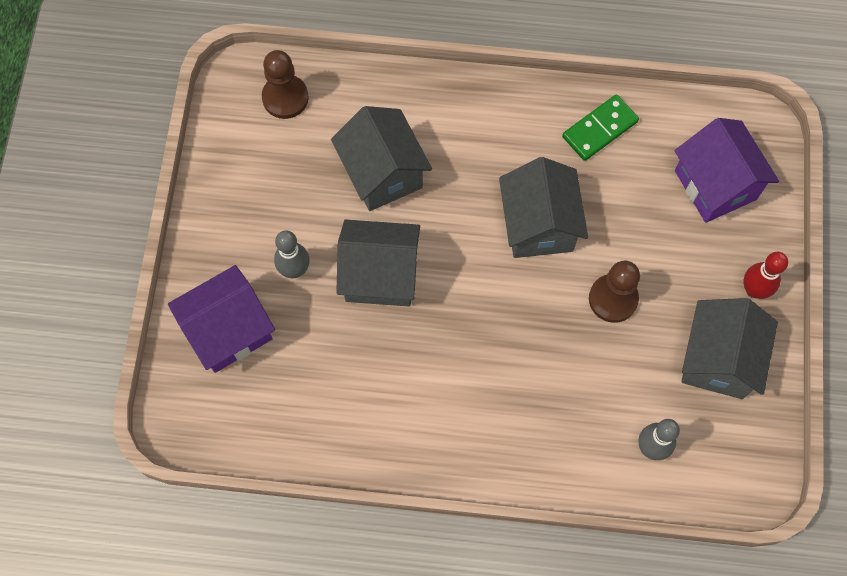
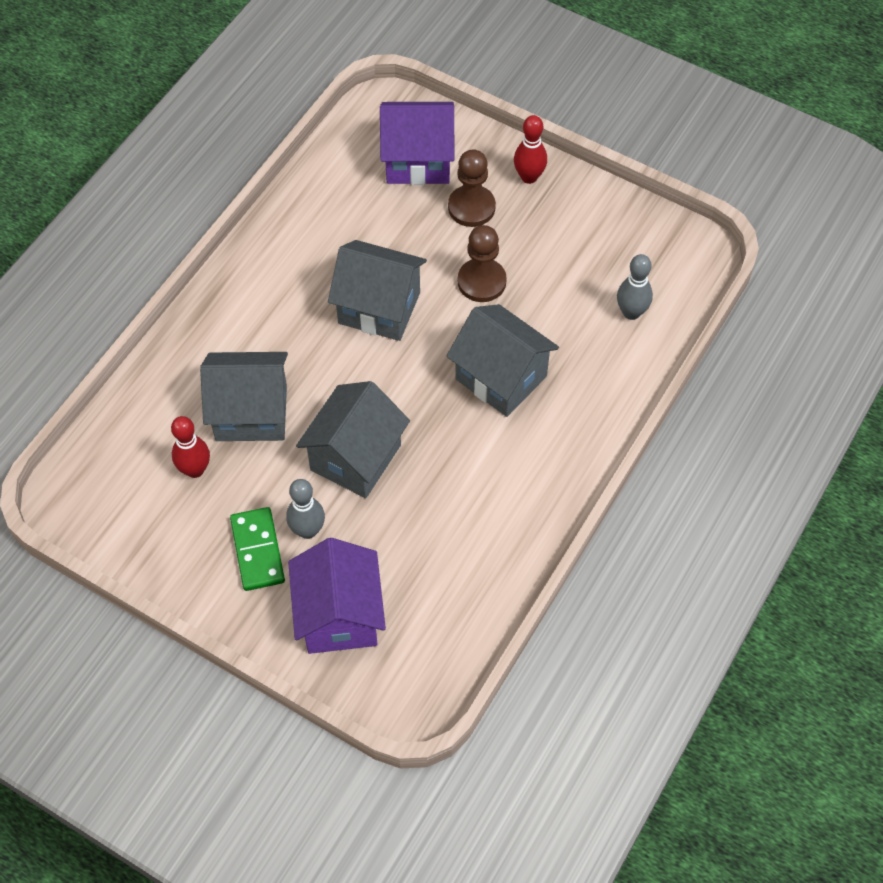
camera: 65 degrees left, 10 degrees down
brown pawn [262,50,309,119] -> brown pawn moved to [448,149,496,227]
green domino [562,94,639,161] -> green domino moved to [230,507,285,591]
grey house [681,298,778,399] -> grey house moved to [446,304,559,417]
none -> red bowling pin [171,416,210,478]

